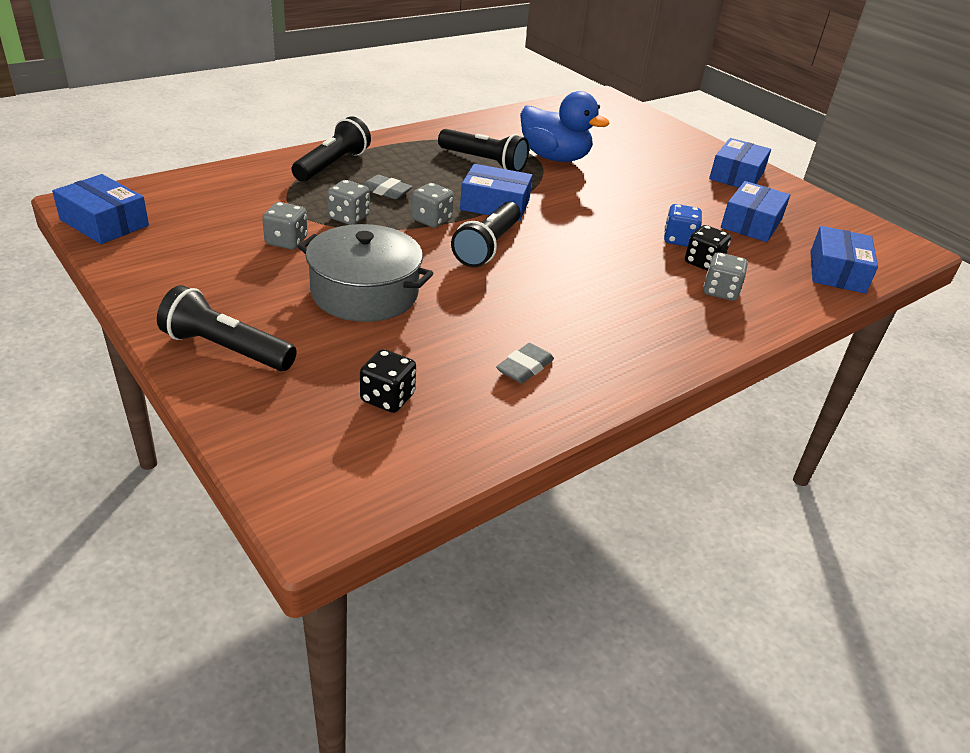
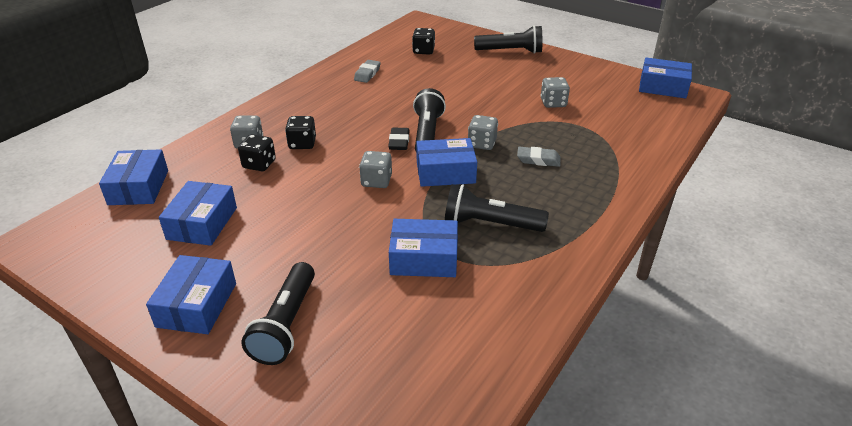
camera: 165 degrees right, 0 degrees up
black flashlight [291,116,371,182] -> black flashlight moved to [242,262,315,365]
grey pot [298,224,433,322] -> none
grey dice [327,180,369,225] -> grey dice moved to [359,151,392,188]
blue duck [520,91,609,162] -> blue box [389,219,458,277]
blue dice [664,204,702,247] -> none
none -> black dice [285,116,316,149]
none -> black eraser [388,128,410,150]

